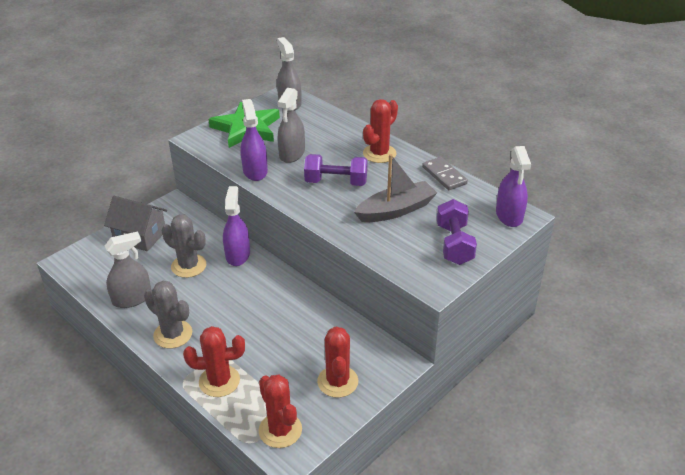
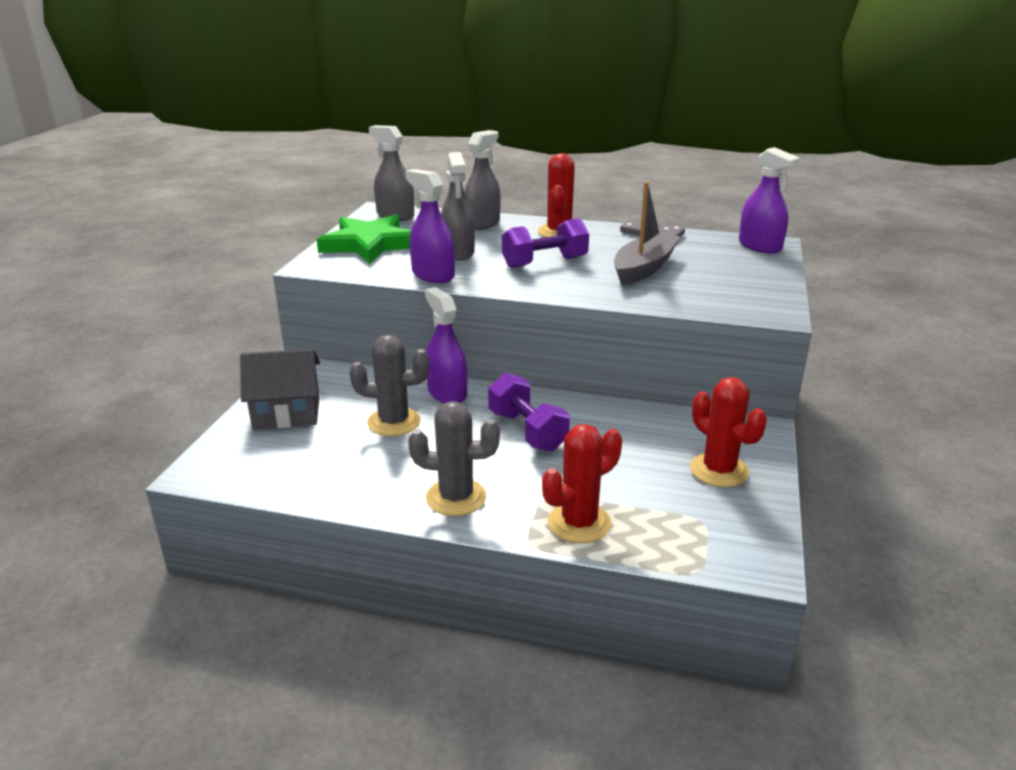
camera: 30 degrees left, 10 degrees down
grey spray bottle [105,232,151,308] -> grey spray bottle moved to [464,130,501,230]
red cactus [259,374,302,448] -> none
purple dumbbell [437,199,477,265] -> purple dumbbell moved to [488,373,570,452]

